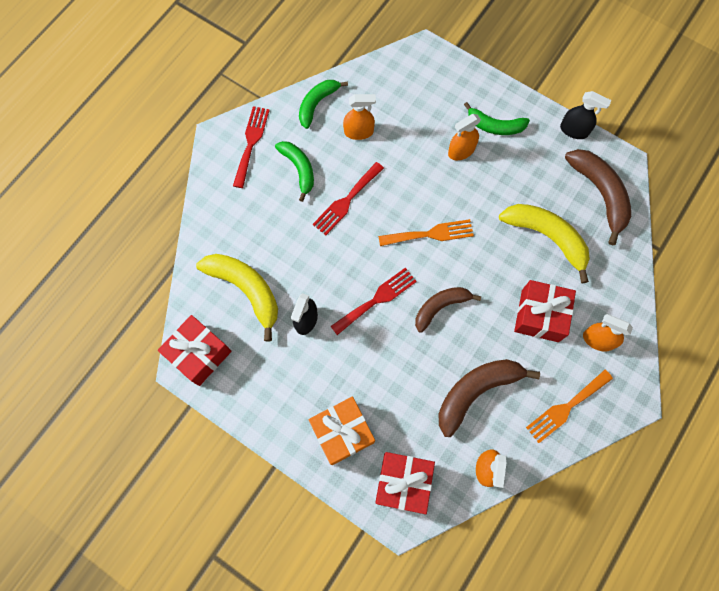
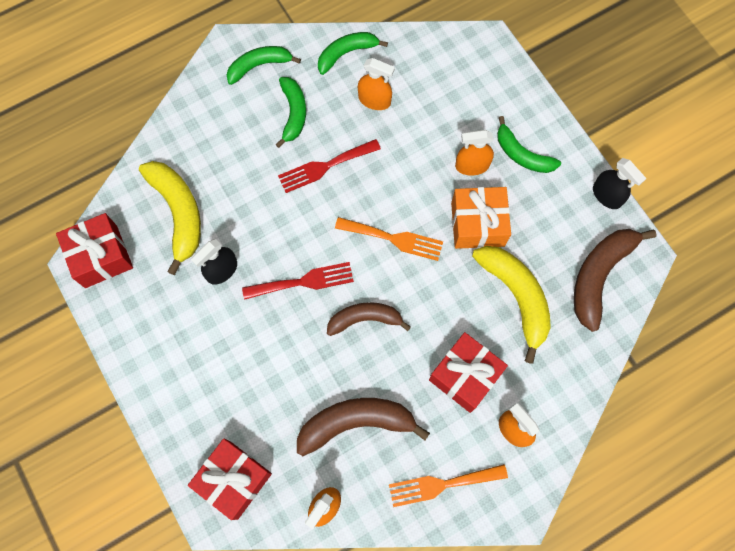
camera: 25 degrees right, 0 degrees up
red fork [233,106,270,188] -> green banana [227,46,301,85]
orange gift [308,397,375,465] -> orange gift moved to [451,187,511,249]
brown banana [565,149,631,246] -> brown banana turned 150 degrees counterclockwise [574,229,657,332]

